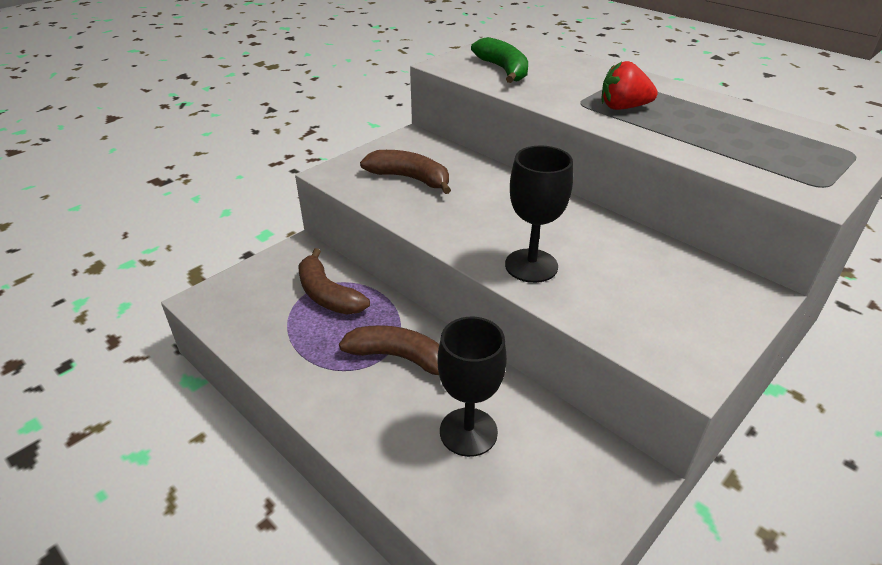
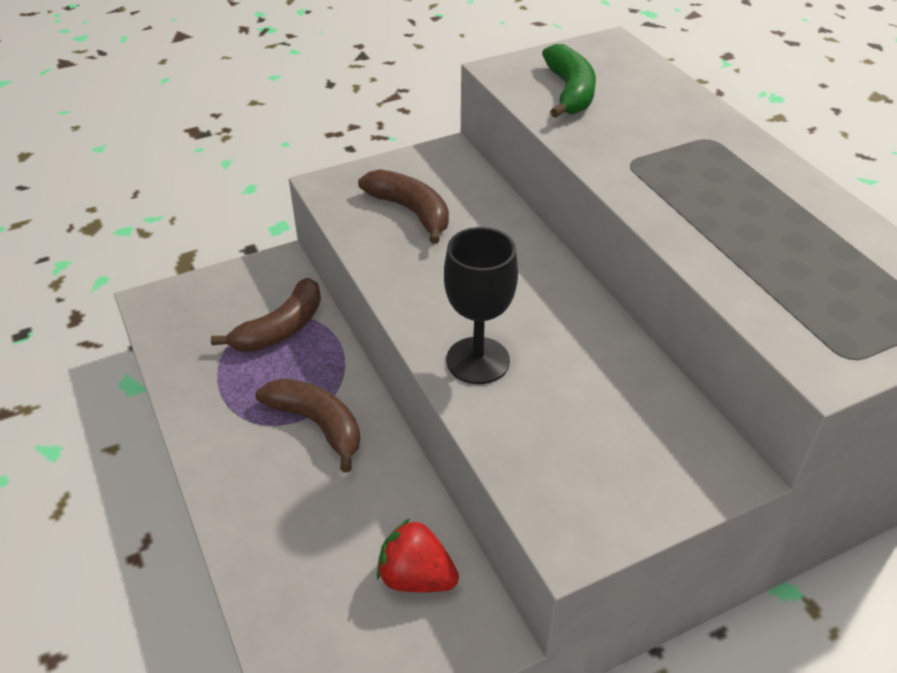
camera: 20 degrees right, 5 degrees up
brown banana [298,248,370,315] -> brown banana turned 120 degrees counterclockwise [211,278,321,352]
black goblet [438,317,507,457] -> none
red strawberry [602,61,658,110] -> red strawberry moved to [377,518,459,592]

